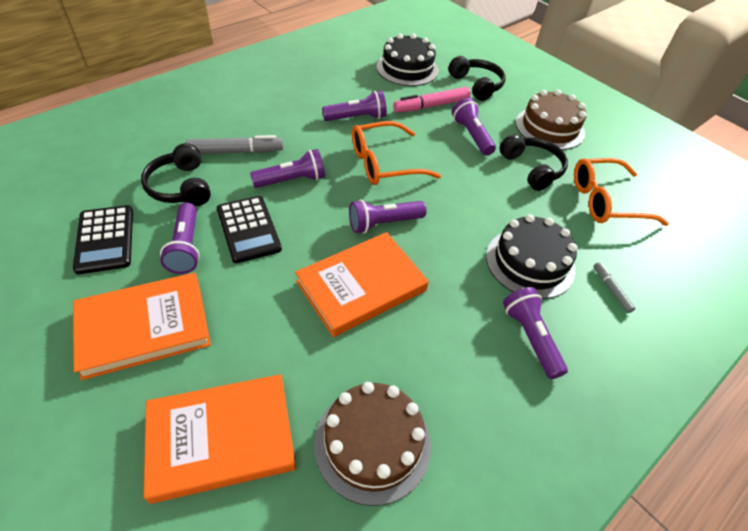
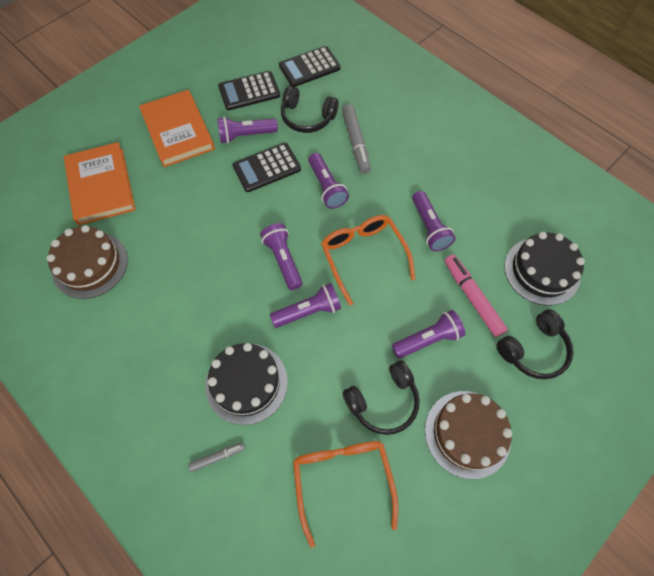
camera: 90 degrees right, 15 degrees up
black headphones [141,143,211,206] -> black headphones turned 135 degrees counterclockwise [281,86,339,133]
orange book [295,232,429,337] -> none
purple flashlight [503,287,568,379] -> purple flashlight moved to [270,283,341,328]
none -> black calculator [279,46,341,87]

